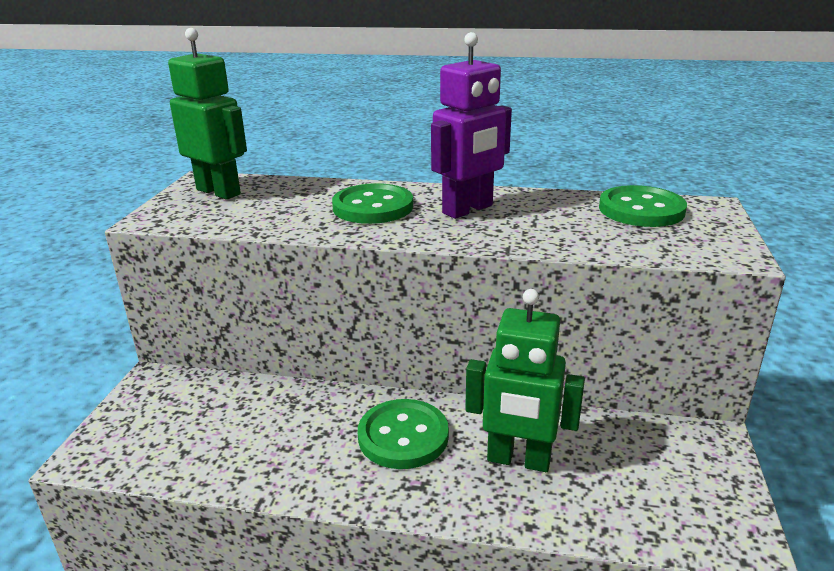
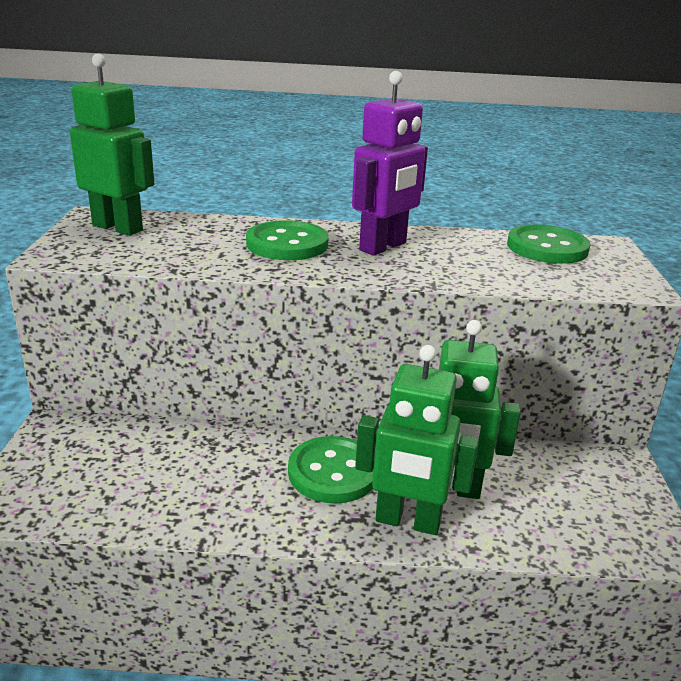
camera: 10 degrees left, 0 degrees up
none -> green robot [355,345,479,535]

